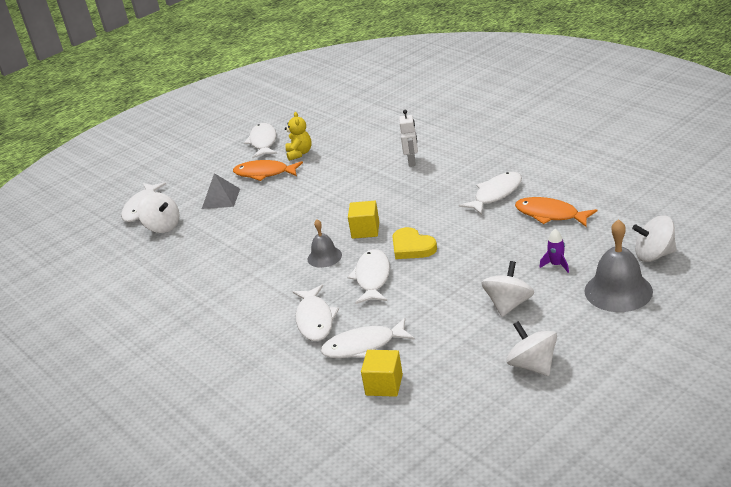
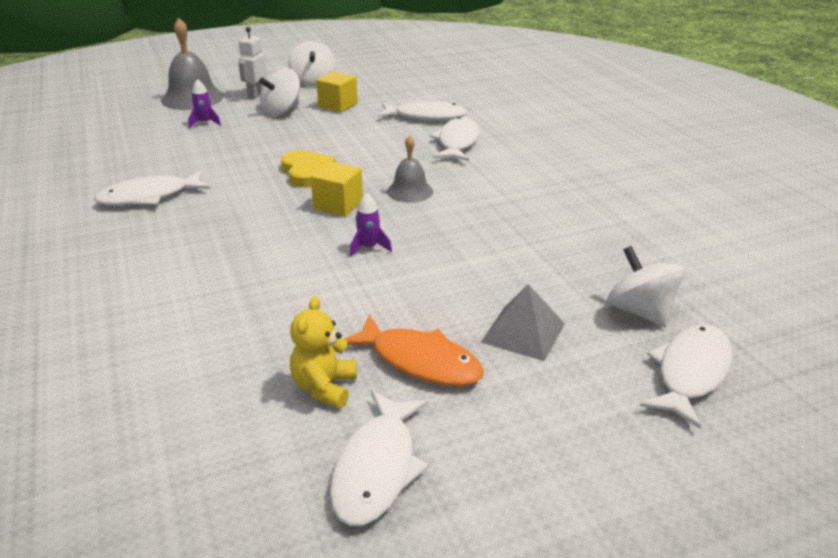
camera: 165 degrees left, 0 degrees up
white fish [347,249,390,304] -> none
yellow cube [361,350,403,397] -> yellow cube moved to [316,72,358,113]
white robot [399,110,418,167] -> white robot moved to [238,27,267,99]
orange fish [515,197,597,227] -> none
white spinning top [632,215,676,262] -> none
none -> purple rocket [350,193,392,257]

